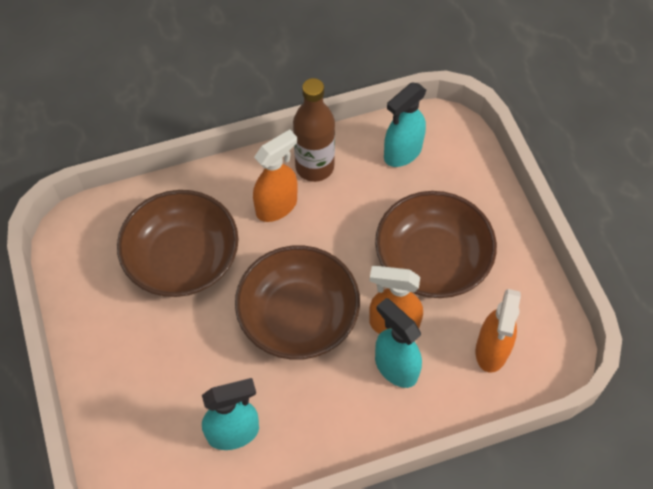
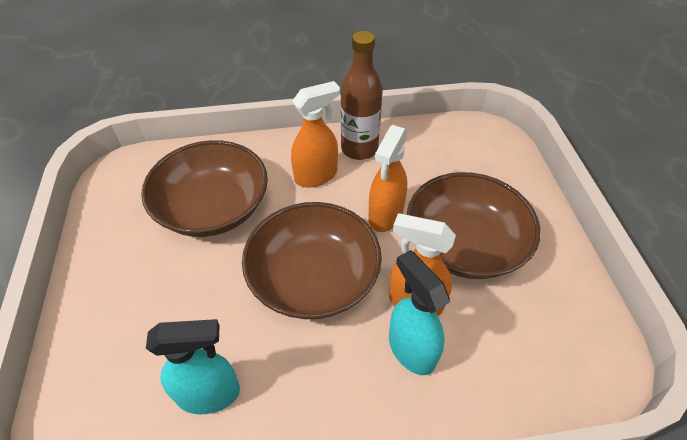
camera: 10 degrees right, 10 degrees down
turquoise spray bottle [384,83,426,167] -> none
orange spray bottle [475,289,521,373] -> orange spray bottle moved to [368,125,408,232]

